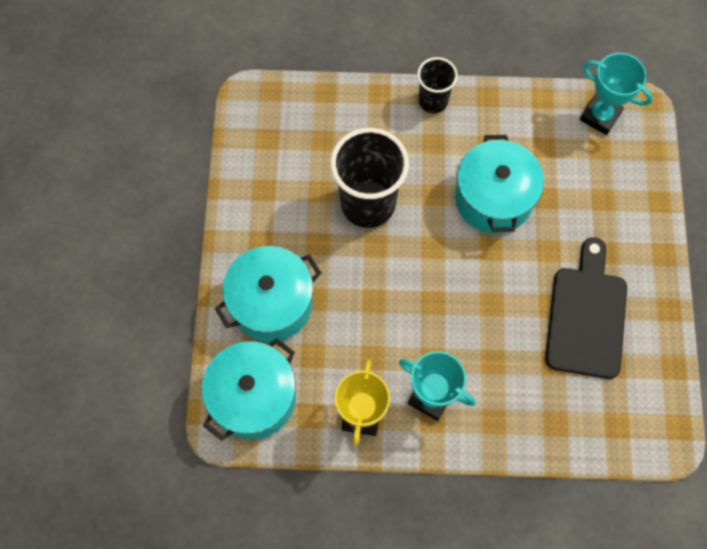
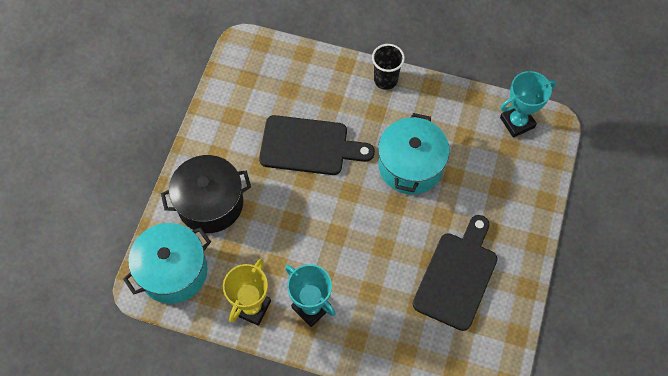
camera: 15 degrees right, 5 degrees down
turquoise pot [215,246,321,342] -> black pot [161,155,251,233]
black cup [330,128,409,228] -> black cutting board [259,115,375,175]
turquoise trophy [580,53,653,135] -> turquoise trophy turned 75 degrees counterclockwise [500,71,556,138]

